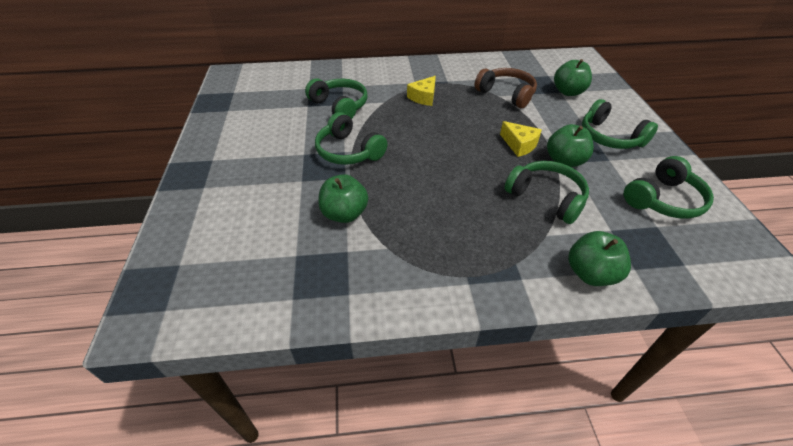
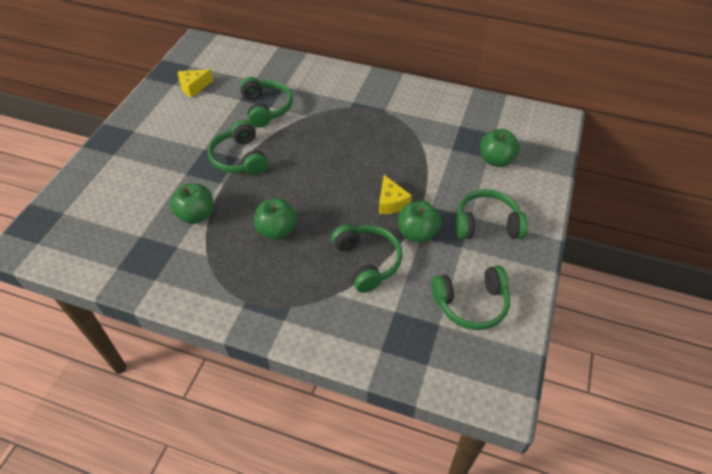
camera: 25 degrees right, 5 degrees up
yellow cheese [407,76,436,106] -> yellow cheese moved to [178,69,213,98]
brown headphones [475,68,537,108] -> none
green apple [568,231,631,286] -> green apple moved to [254,198,298,240]
green headphones [582,99,658,149] -> green headphones turned 105 degrees clockwise [456,189,528,239]

